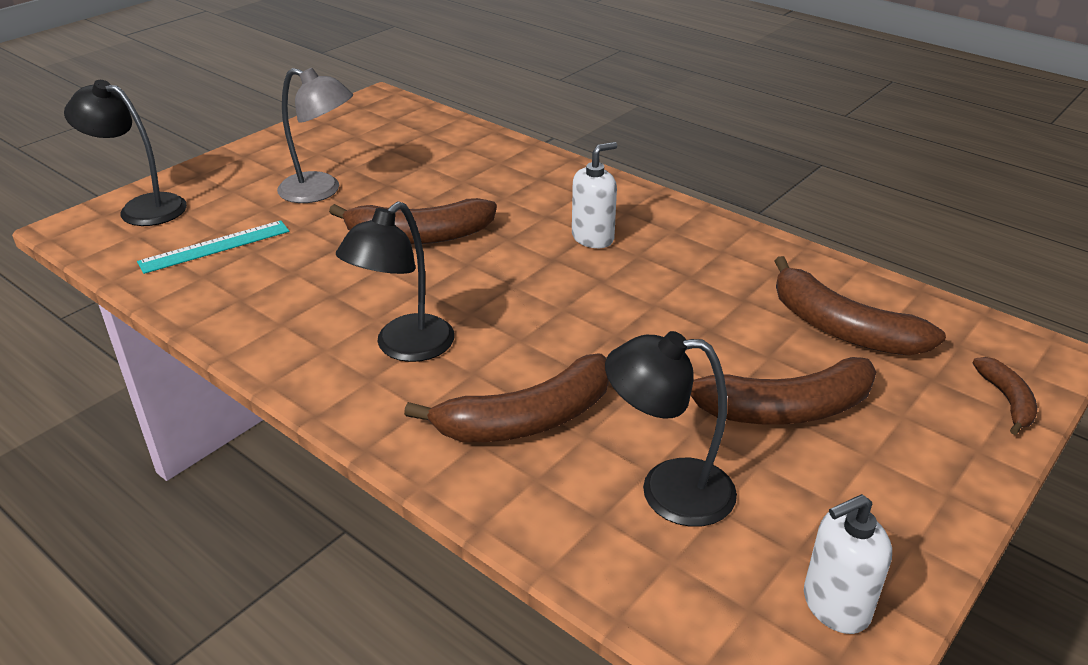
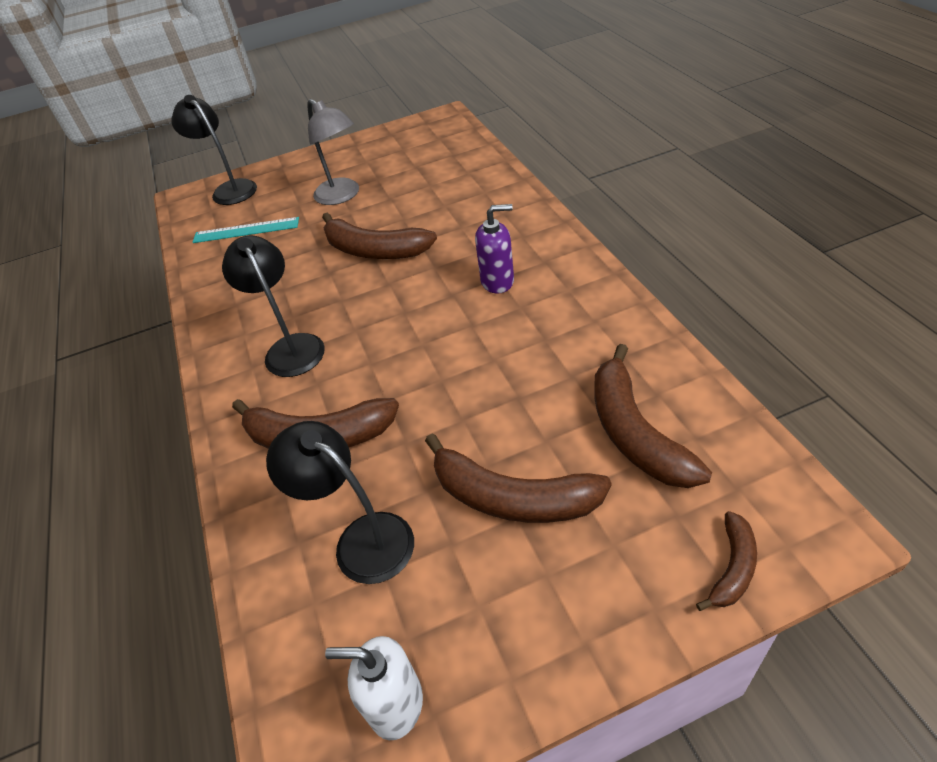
camera: 35 degrees right, 10 degrees up
black lamp [336,202,454,362] -> black lamp turned 90 degrees clockwise [222,235,325,377]
white soap dispenser [572,142,617,248] -> purple soap dispenser [475,204,514,294]

